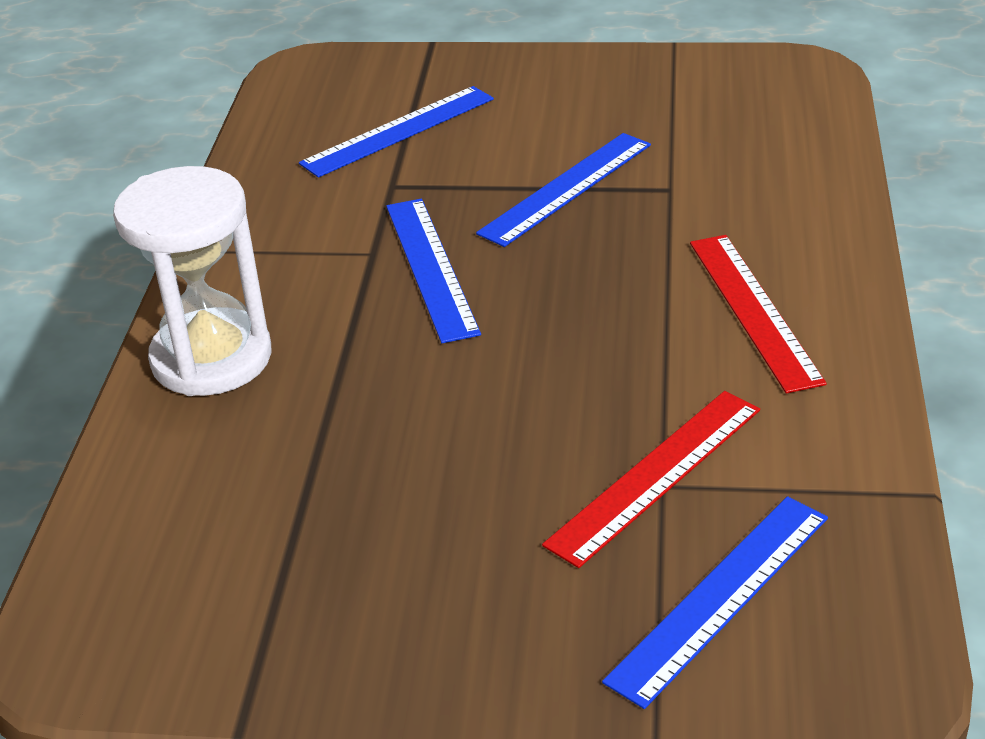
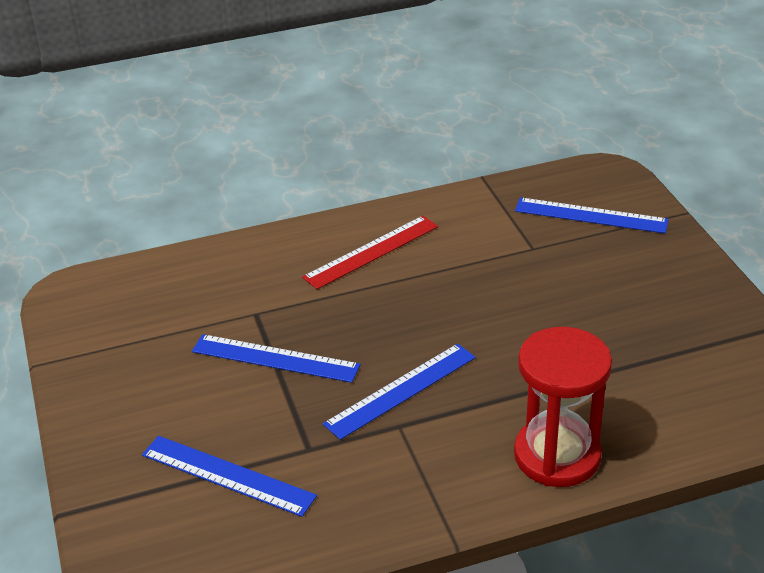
camera: 115 degrees left, 0 degrees up
white hourglass [113,166,272,396] -> red hourglass [514,327,612,487]
red ruler [542,391,760,568] -> none

